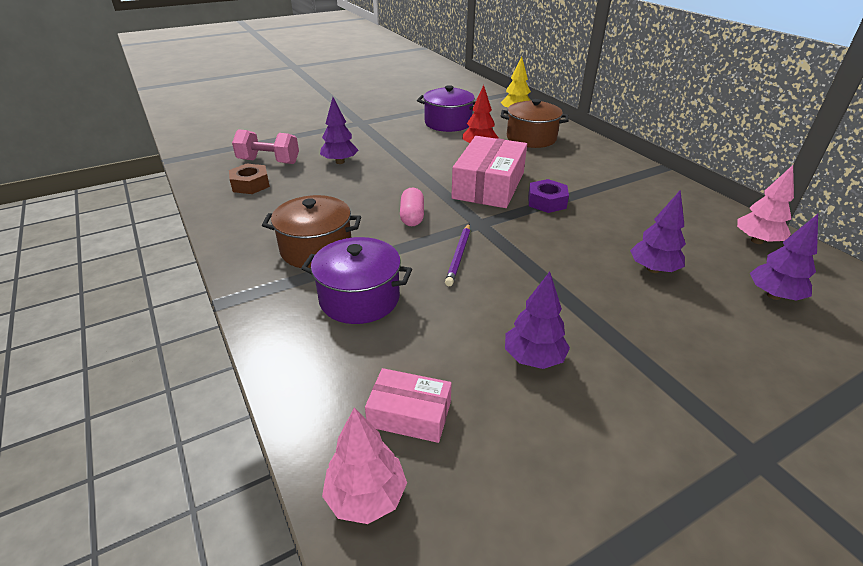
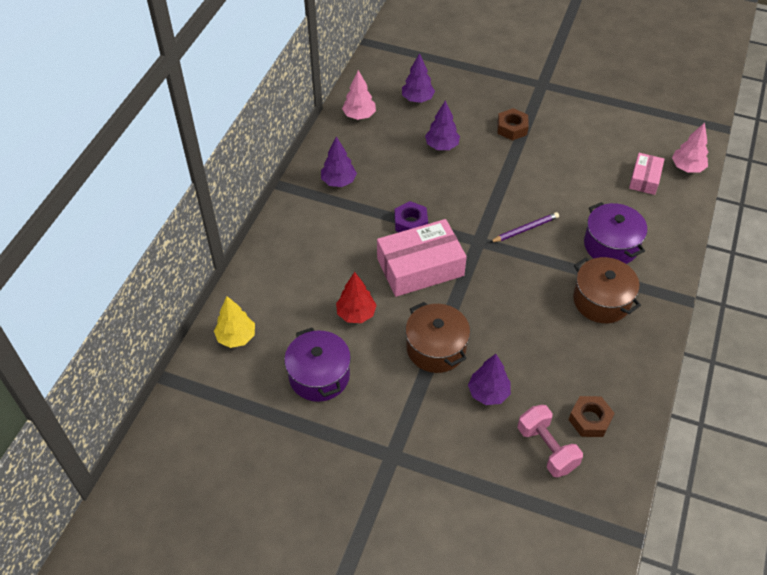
camera: 130 degrees left, 15 degrees up
pink box [365,368,452,443] -> pink box turned 45 degrees clockwise [629,153,664,195]
pink capsule [400,187,424,226] -> none
brown pot [501,99,569,148] -> brown pot moved to [405,302,470,373]
purple tree [505,272,570,369] -> purple tree moved to [321,137,357,187]
none -> brown nut [497,108,529,141]

